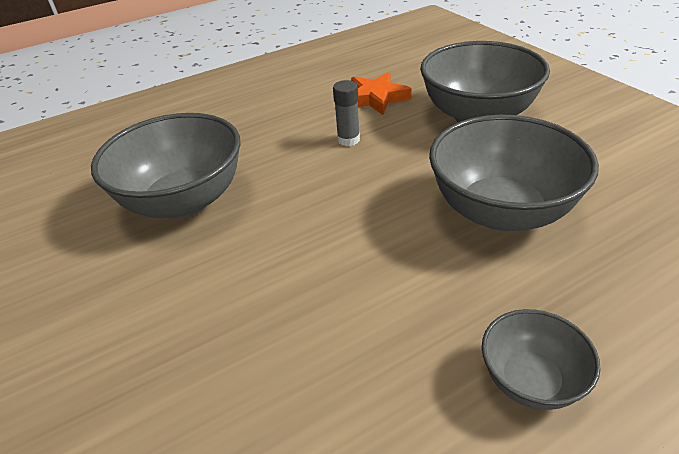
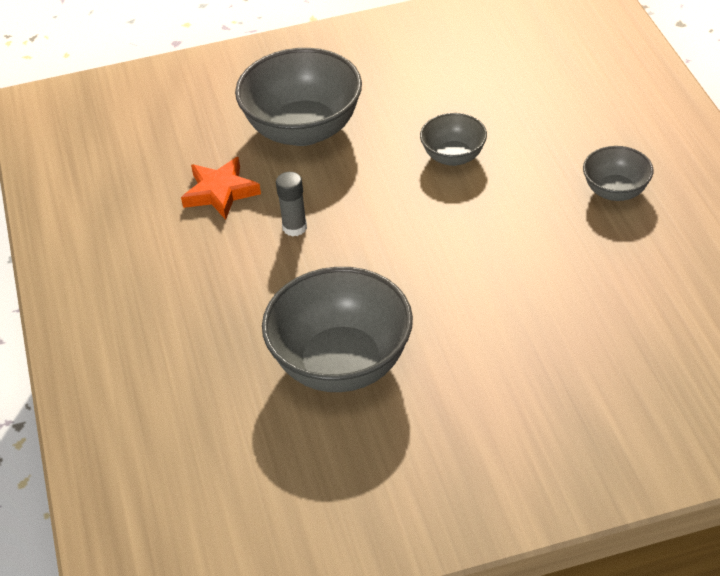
camera: 75 degrees left, 5 degrees up
grey bowl [429,115,599,231] -> grey bowl [420,113,487,166], size x0.52

